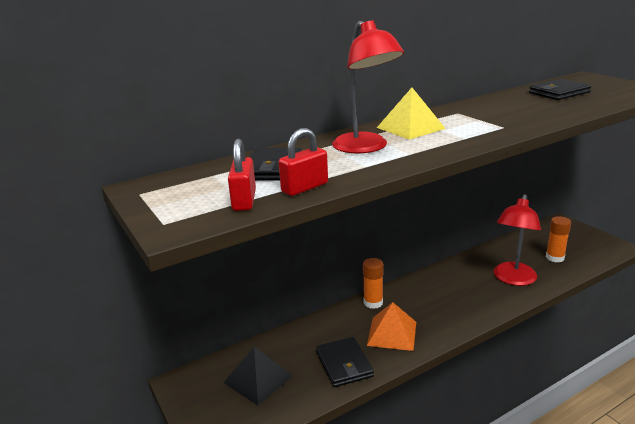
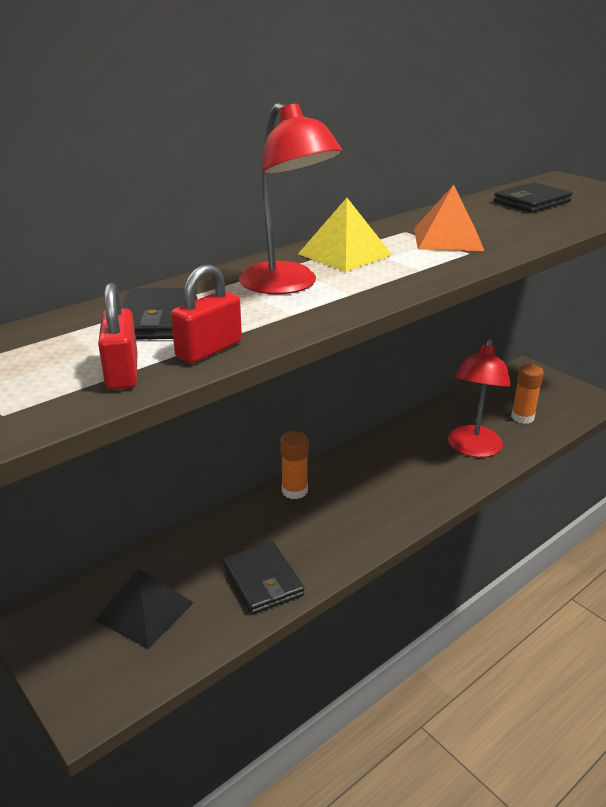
camera: 10 degrees left, 5 degrees up
orange pyramid [367,302,416,351] -> orange pyramid moved to [414,185,484,251]

